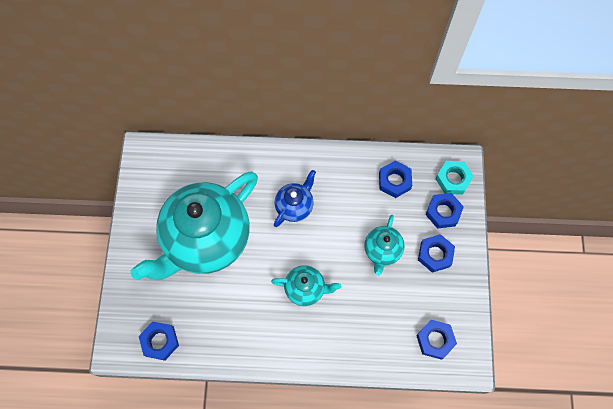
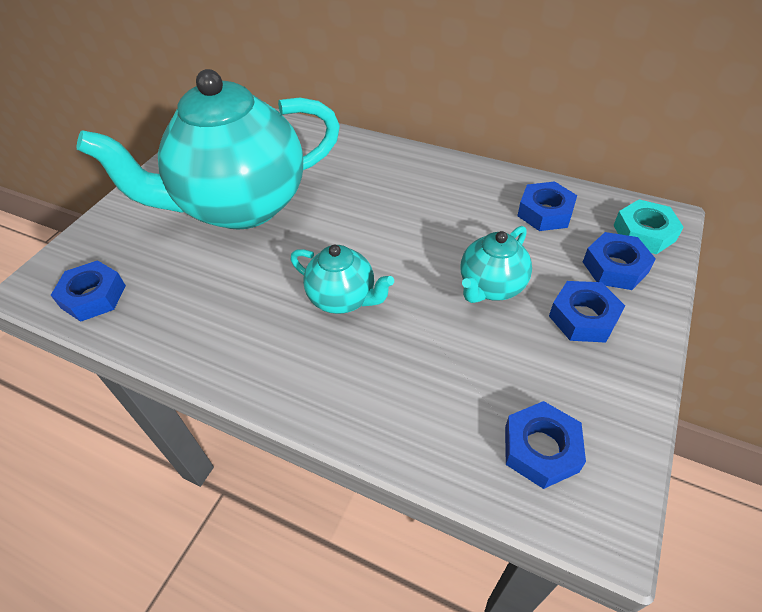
camera: 25 degrees right, 20 degrees down
blue teapot [274,170,316,227] -> none

